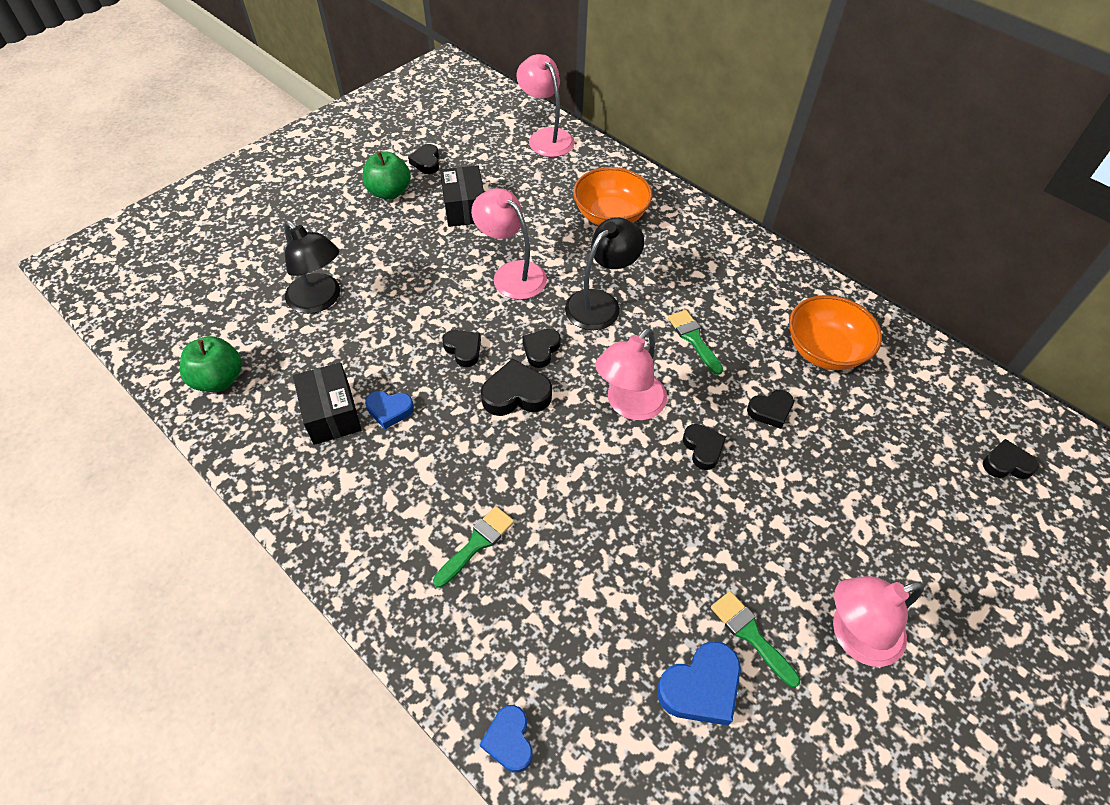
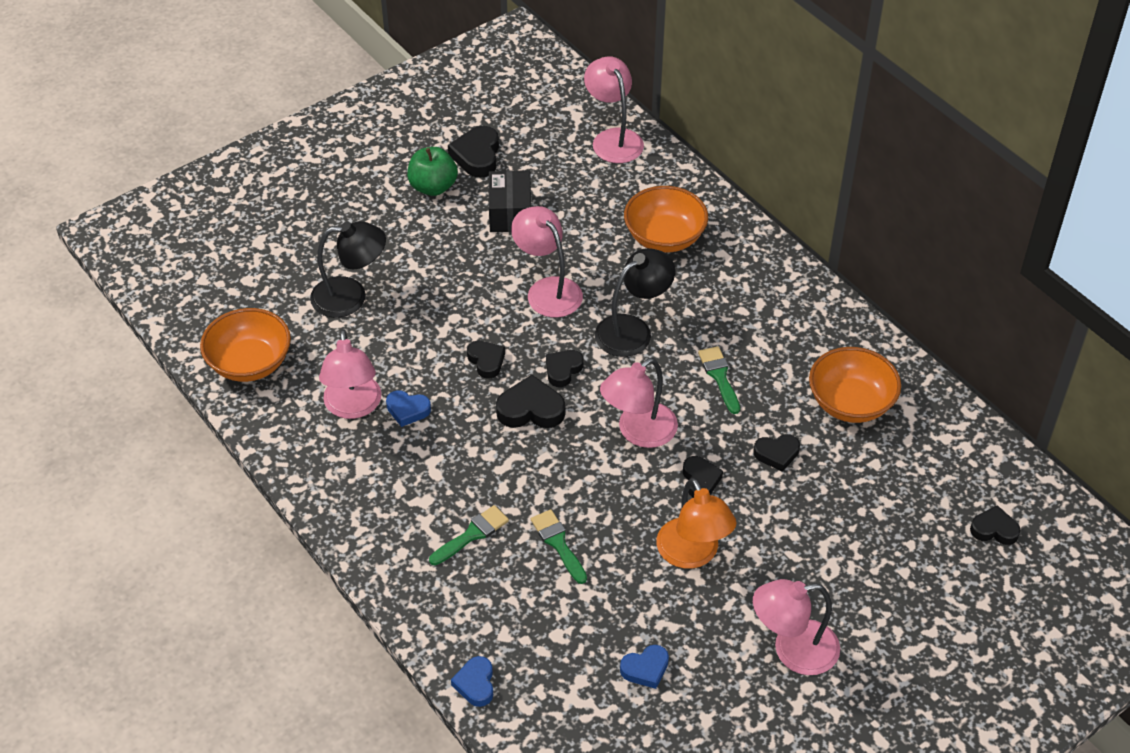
camera: 10 degrees right, 5 degrees down
green apple [180,336,242,392] -> orange bowl [200,308,291,382]
black lamp [284,221,340,314] -> black lamp turned 60 degrees counterclockwise [310,221,386,318]
black box [293,362,362,445] -> pink lamp [319,329,381,419]
black heart [408,144,439,174] -> black heart [448,126,499,178], size x1.52
blue heart [657,641,741,726] -> blue heart [620,645,669,689], size x0.66
green brush [711,591,800,688] -> green brush moved to [531,509,587,584]
none -> orange lamp [656,478,737,569]

